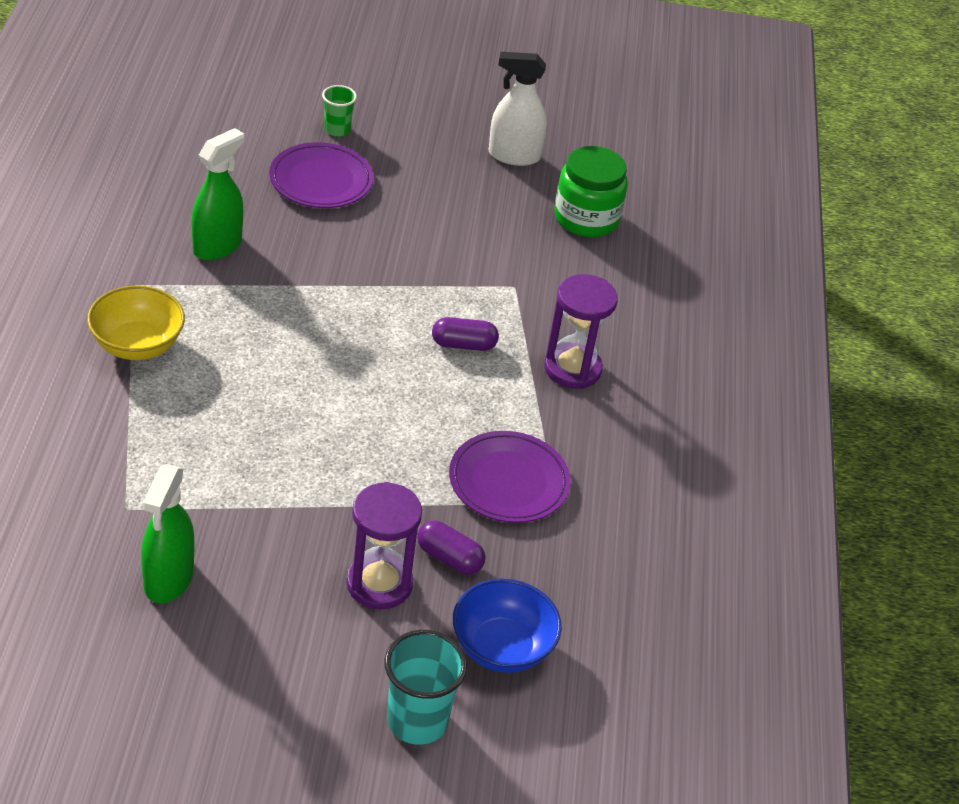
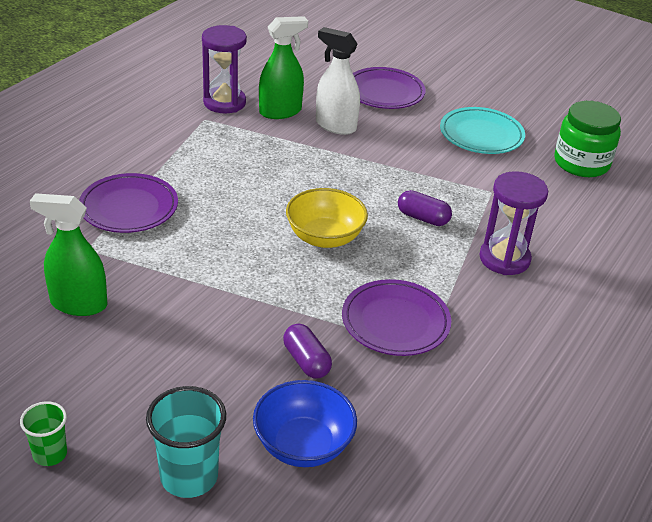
camera: 30 degrees right, 5 degrees down
yellow bowl [87,286,185,360] -> yellow bowl moved to [286,188,368,248]
green spray bottle [141,464,194,603] -> green spray bottle turned 60 degrees clockwise [30,193,108,316]
green cup [322,85,357,137] -> green cup moved to [20,401,67,466]
purple hourglass [346,482,422,610] -> purple hourglass moved to [202,25,247,113]
white spray bottle [489,52,547,166] -> white spray bottle moved to [316,27,360,135]
none -> purple plate [79,173,178,233]
none -> turquoise plate [440,107,525,154]

